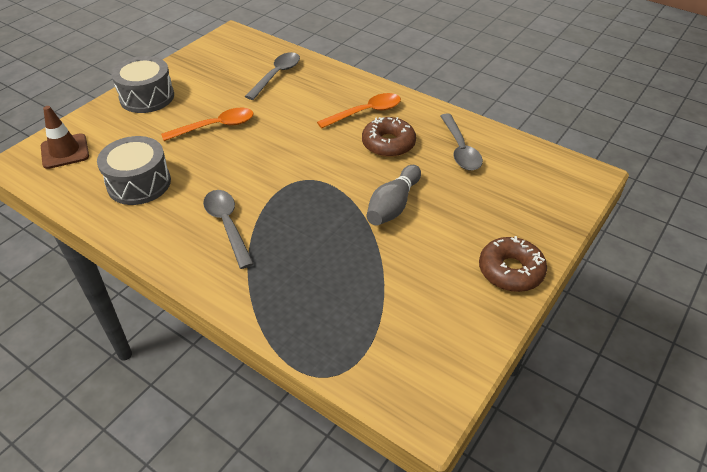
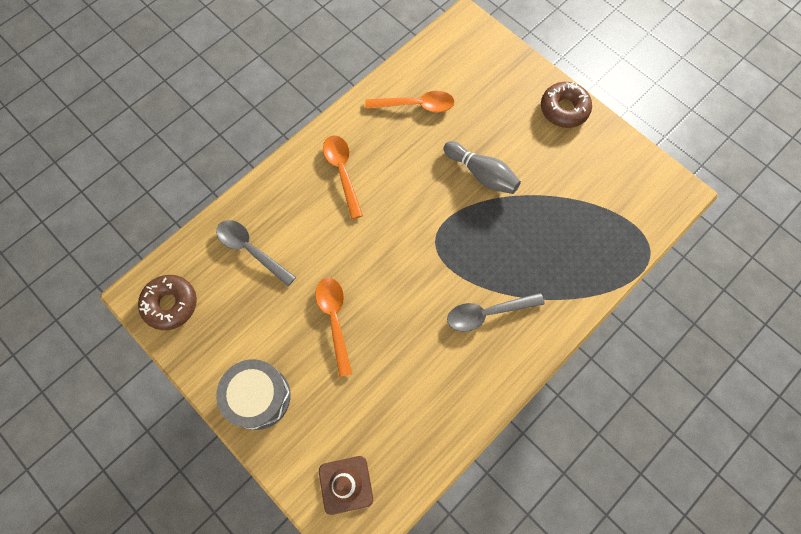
camera: 80 degrees left, 25 degrees up
grey drum [97,136,171,205] -> none
brown donut [362,117,416,157] -> brown donut moved to [138,275,197,330]
grey spoon [440,113,483,171] -> orange spoon [365,91,455,112]

